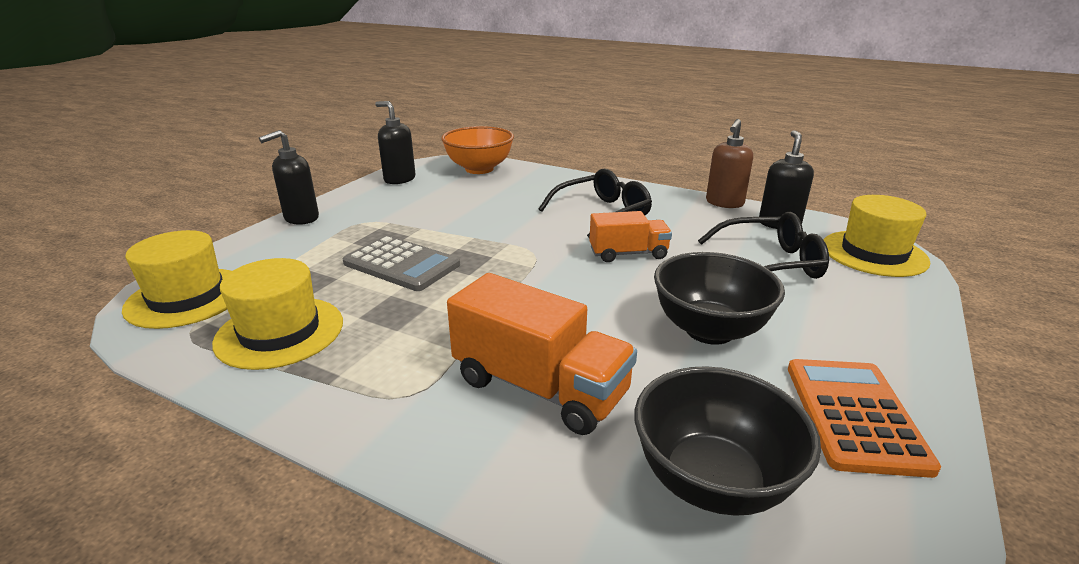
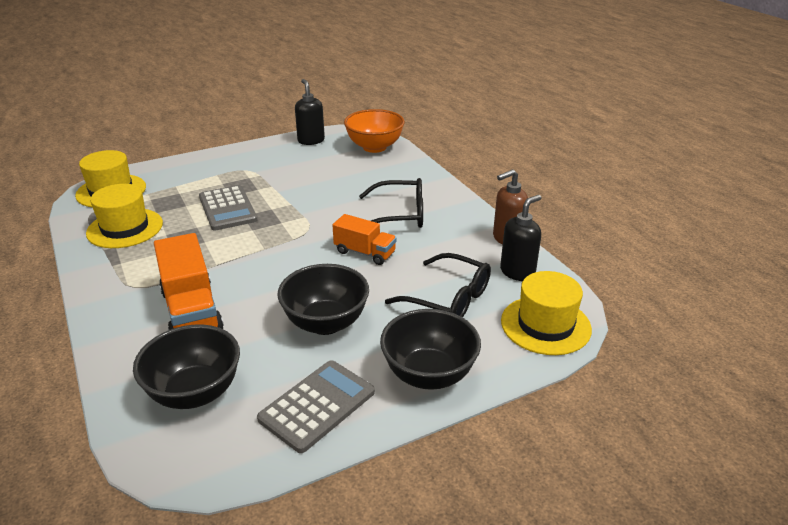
camera: 35 degrees right, 5 degrees up
black soap dispenser [259,130,319,225] -> none
orange calculator [788,359,941,478] -> grey calculator [257,360,375,453]
none -> black bowl [380,309,481,390]

